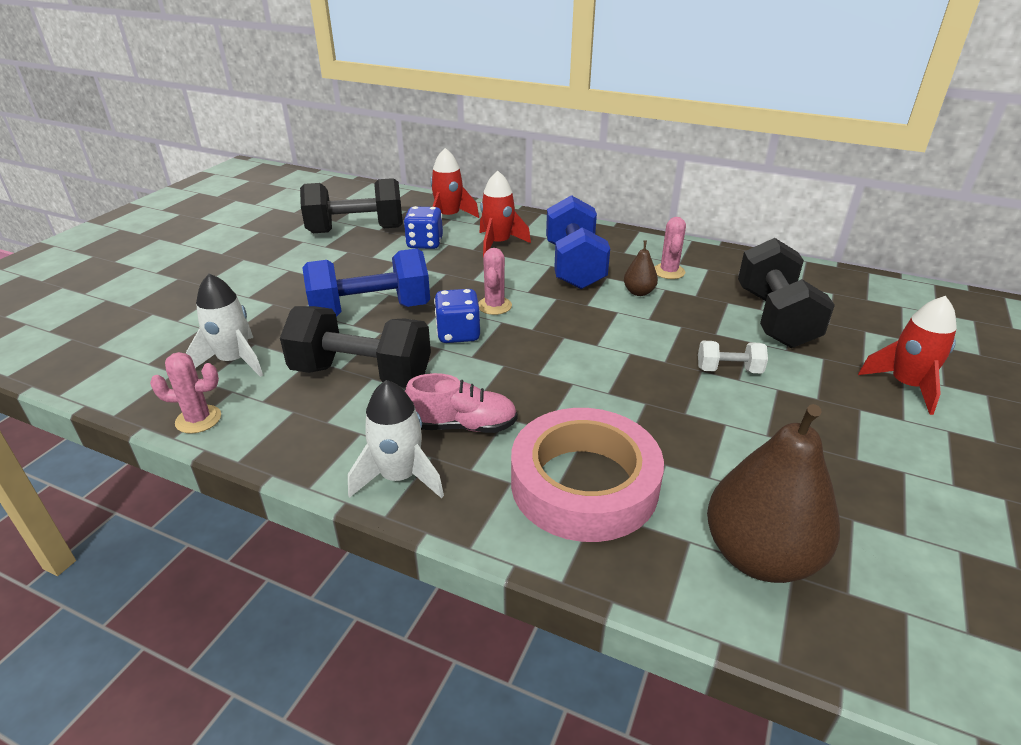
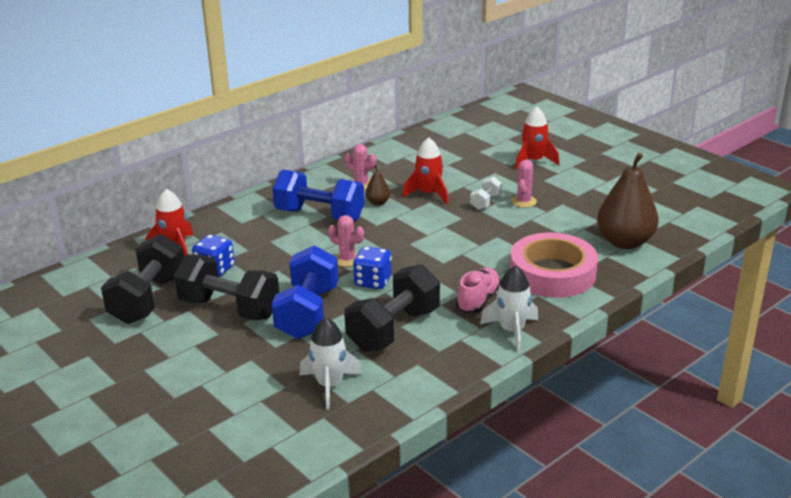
camera: 65 degrees left, 5 degrees down
pink cactus [150,352,221,434] -> pink cactus moved to [511,160,537,208]
red rocket [480,171,531,257] -> red rocket moved to [402,137,449,204]
black dumbbell [738,238,835,348] -> black dumbbell moved to [174,255,279,320]

